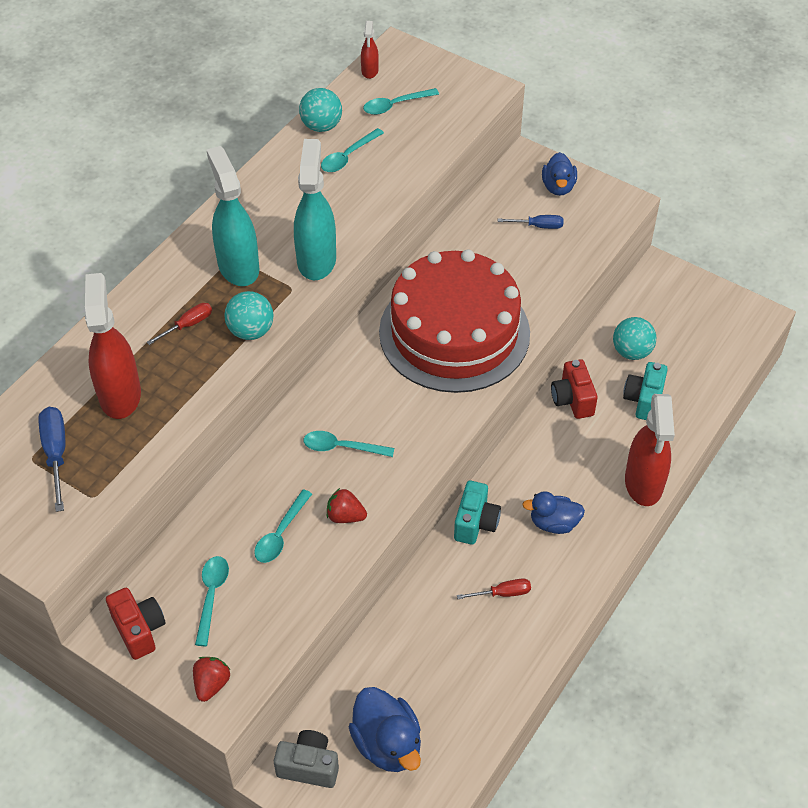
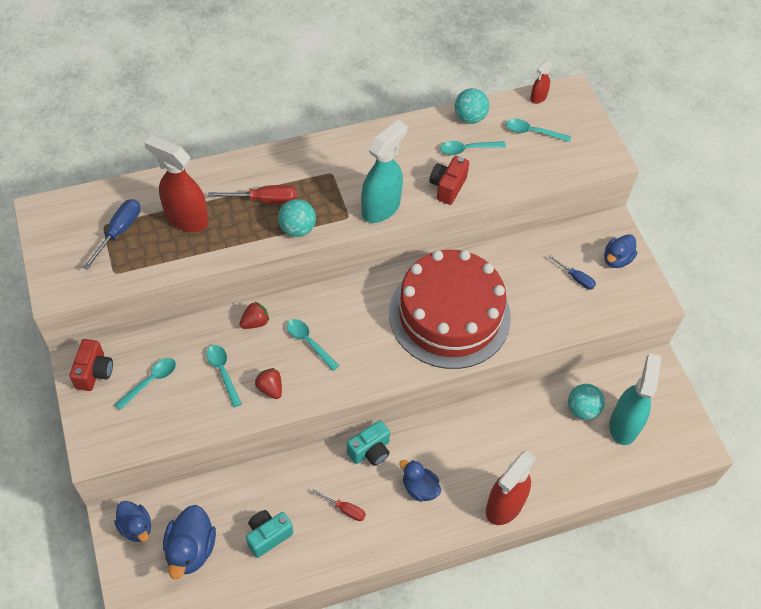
camera: 35 degrees right, 5 degrees up
red spray bottle [85,273,141,419] -> red spray bottle turned 90 degrees counterclockwise [144,135,209,232]
red screwdriver [147,303,212,345] -> red screwdriver [208,185,297,204], size x1.54
red strawberry [193,657,230,702] -> red strawberry moved to [239,302,269,329]
turquoise spray bottle [206,146,259,286] -> turquoise spray bottle moved to [609,353,661,445]
turquoise spoon [254,489,312,563] -> turquoise spoon turned 90 degrees clockwise [206,345,242,407]
grey camera [274,730,339,788] -> blue duck [114,501,151,542]
red camera [551,359,598,419] -> red camera moved to [429,156,469,205]
turquoise camera [623,362,668,420] -> turquoise camera moved to [246,510,293,558]

